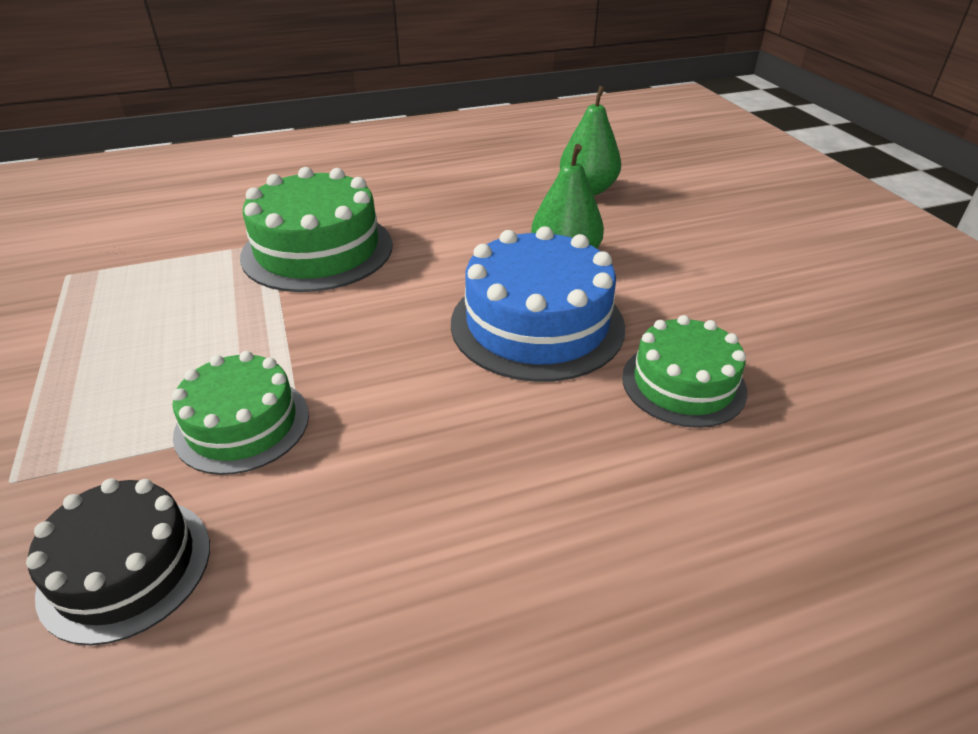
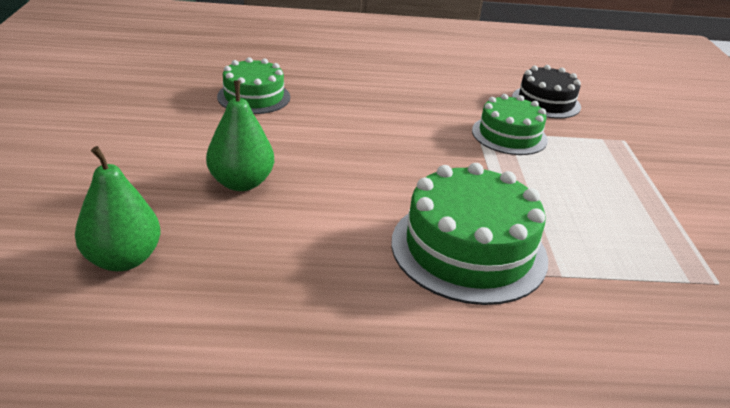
camera: 165 degrees left, 5 degrees down
blue cake [451,226,625,382] -> none

